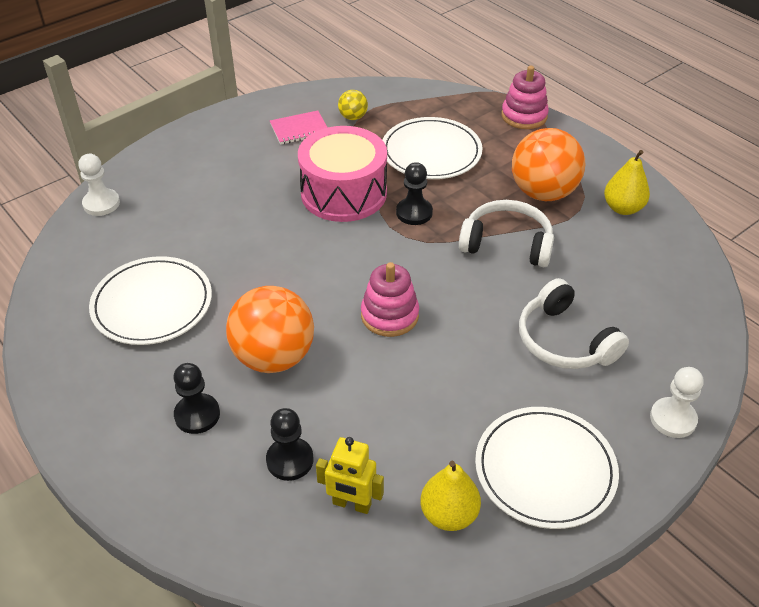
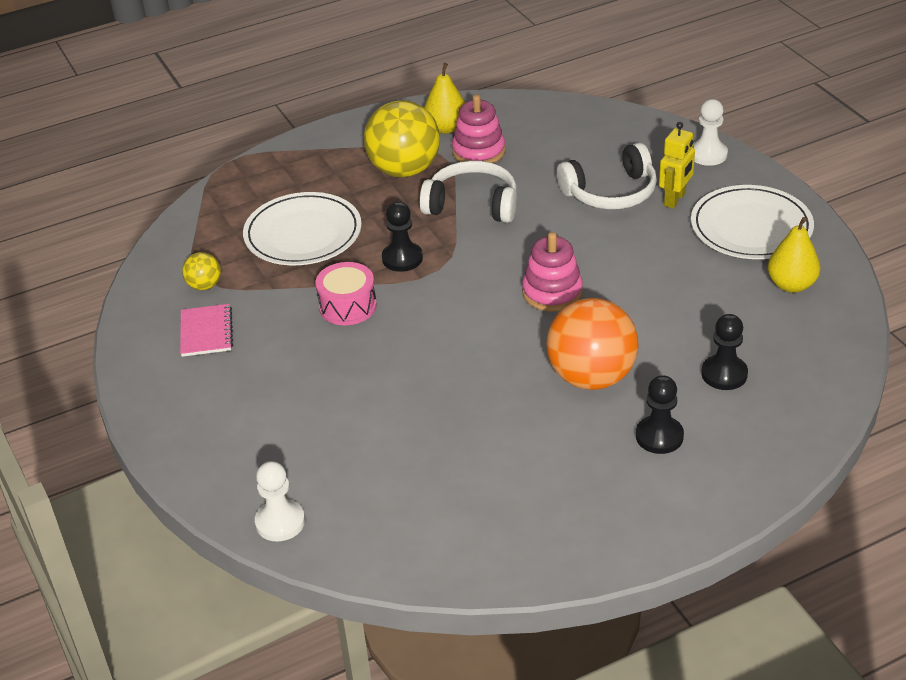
camera: 75 degrees left, 5 degrees down
white plate [89,256,212,345] -> none
pink drum [298,126,387,222] -> pink drum [315,262,377,325], size x0.56
yellow robot [316,437,384,514] -> yellow robot moved to [659,122,695,209]
white headphones [459,200,554,267] -> white headphones turned 75 degrees clockwise [419,161,517,223]
pink stacking toy [502,66,549,129] -> pink stacking toy moved to [452,95,505,163]
orange ball [512,128,585,201] -> yellow ball [364,100,440,177]

